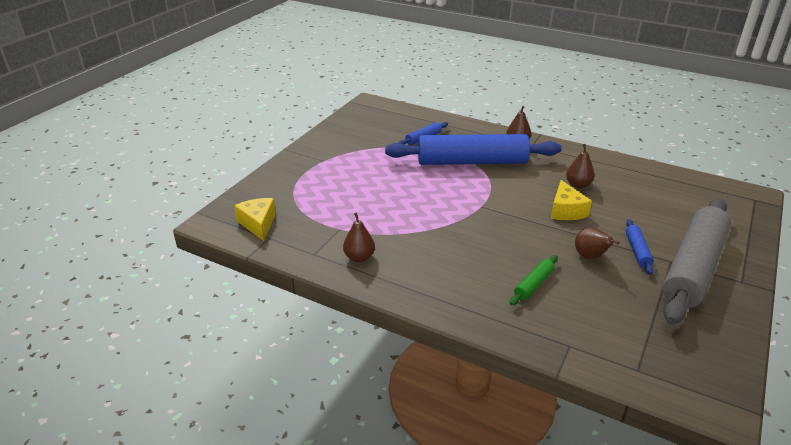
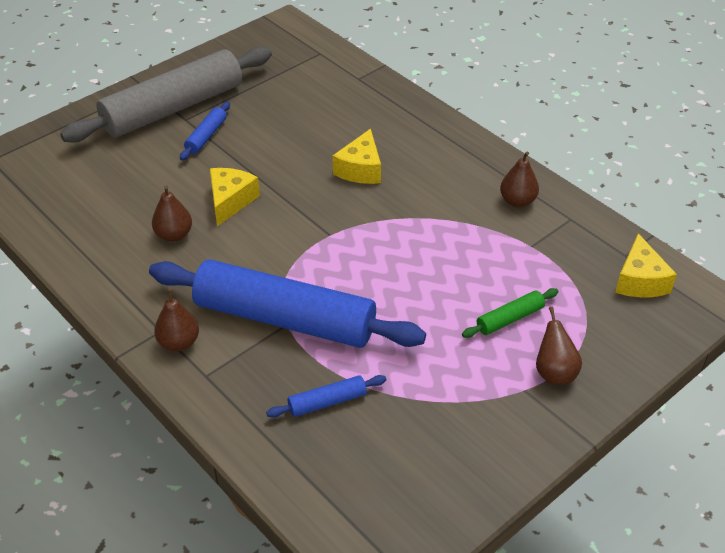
camera: 160 degrees left, 10 degrees up
green rolling pin [510,255,558,305] -> green rolling pin moved to [462,288,559,338]
brown pear [575,227,620,259] -> brown pear moved to [536,307,582,385]
none -> yellow cheese [332,129,381,184]

